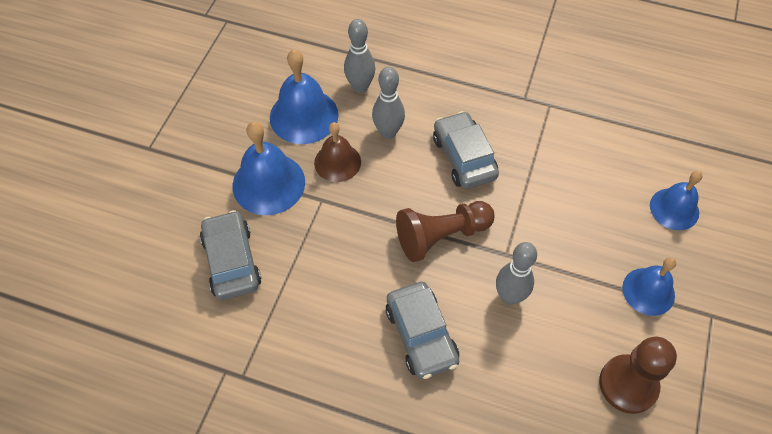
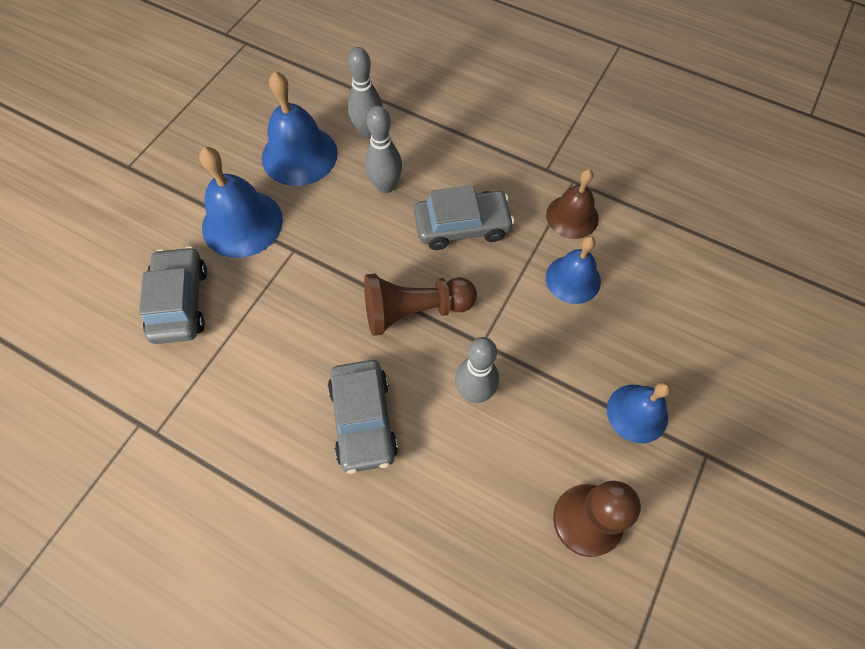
camera: 10 degrees right, 5 degrees up
brown bell [314,122,361,182] -> brown bell moved to [546,169,599,239]
grey car [433,111,499,189] -> grey car turned 90 degrees clockwise [414,185,514,250]
blue bell [650,171,702,230] -> blue bell moved to [546,236,601,304]

